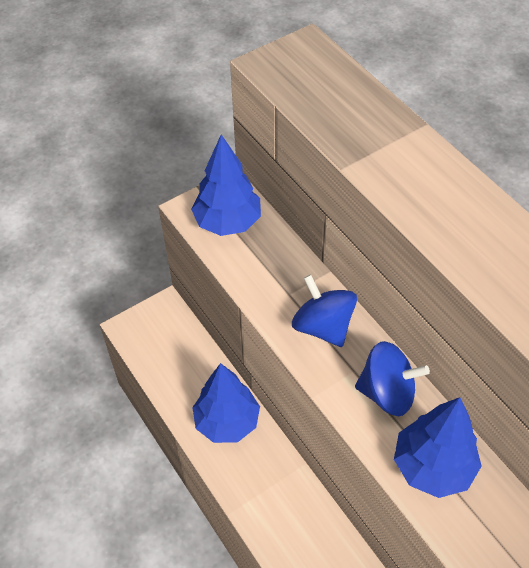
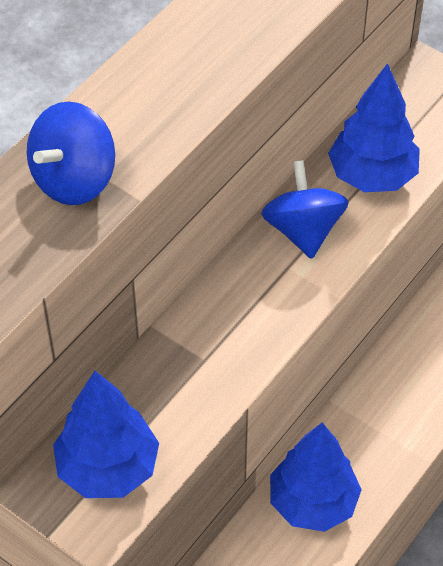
camera: 110 degrees left, 0 degrees up
blue spinning top [292,275,357,347] -> blue spinning top moved to [27,102,115,205]

